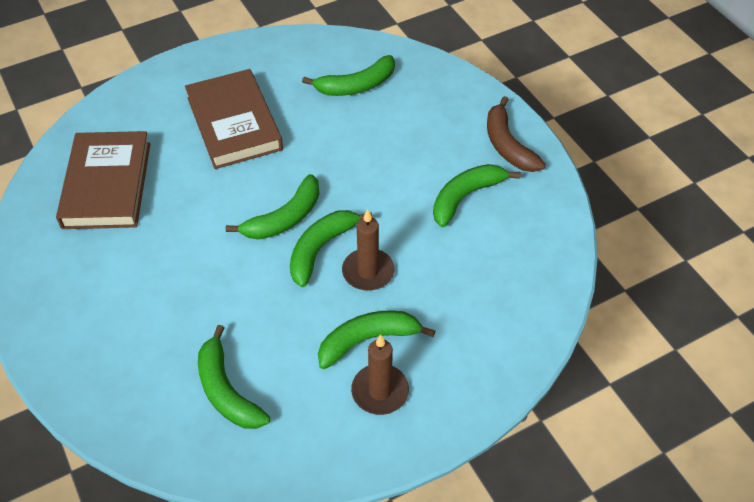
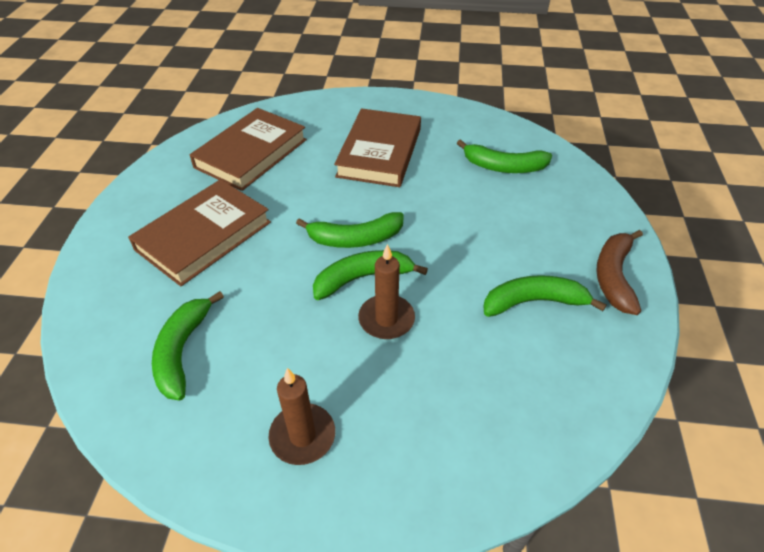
camera: 35 degrees right, 5 degrees down
green banana [318,310,435,369] -> none
none -> brown book [128,179,271,286]

